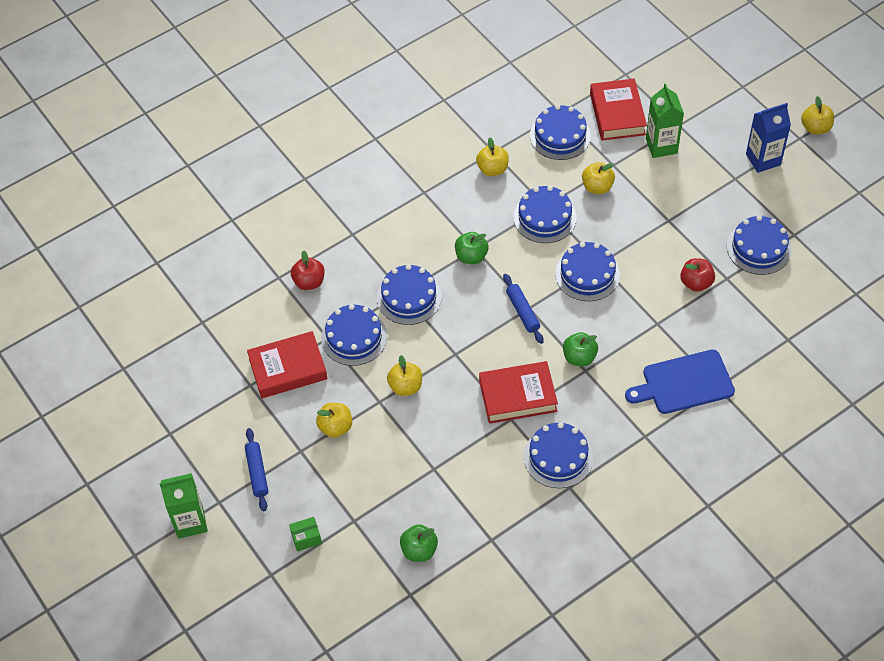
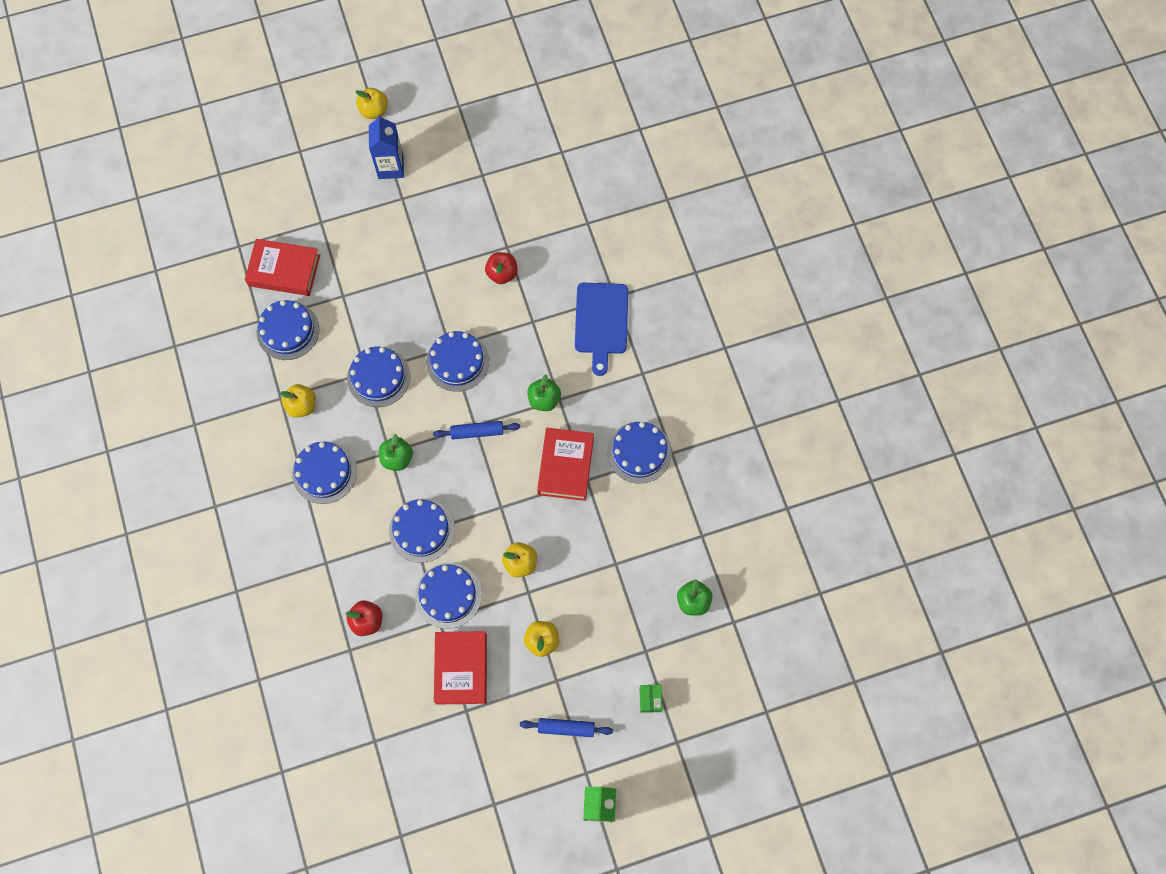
camera: 75 degrees left, 15 degrees up
yellow apple [582,162,615,194] -> none
green carton [646,83,684,158] -> none
blue cake [727,215,792,275] -> blue cake moved to [292,441,357,504]

